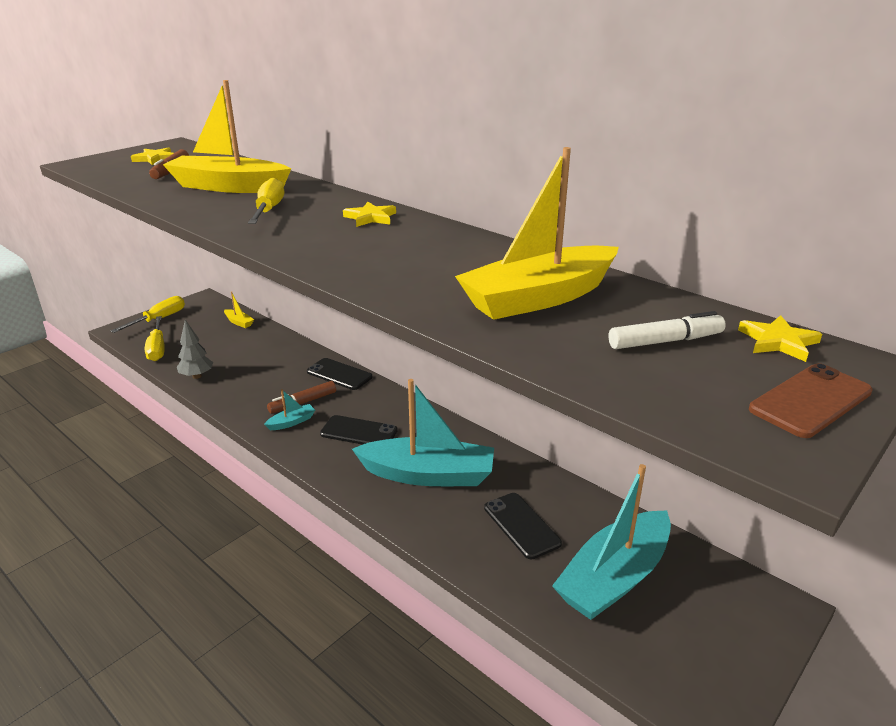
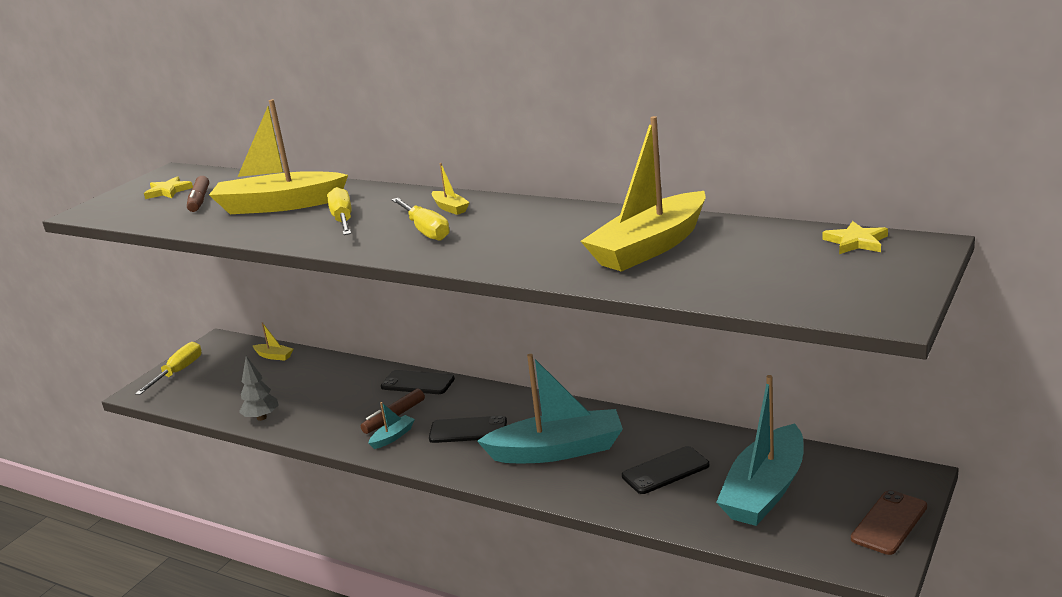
camera: 10 degrees left, 5 degrees down
yellow screwdriver [145,316,165,361] -> yellow screwdriver moved to [392,198,450,241]
yellow star [343,202,396,227] -> yellow boat [432,163,470,215]
black phone [484,493,562,559] -> black phone turned 75 degrees counterclockwise [622,446,709,494]
white marker [608,311,726,349] -> none
brown phone [749,363,873,438] -> brown phone moved to [851,490,927,555]

